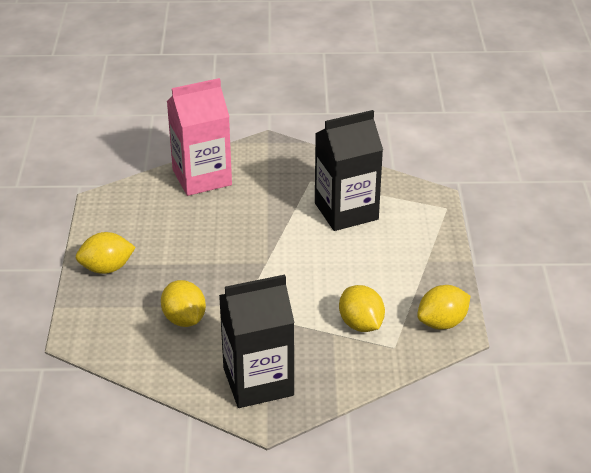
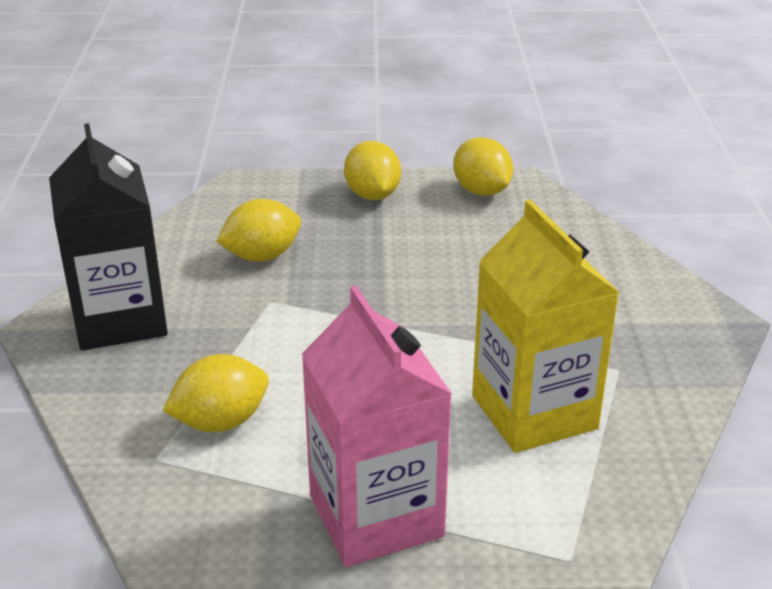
camera: 90 degrees right, 5 degrees down
pink carton [167,78,232,196] -> pink carton moved to [302,286,452,567]
black carton [315,110,383,231] -> yellow carton [472,200,619,453]
yellow lemon [417,285,470,329] -> yellow lemon moved to [453,137,513,196]

